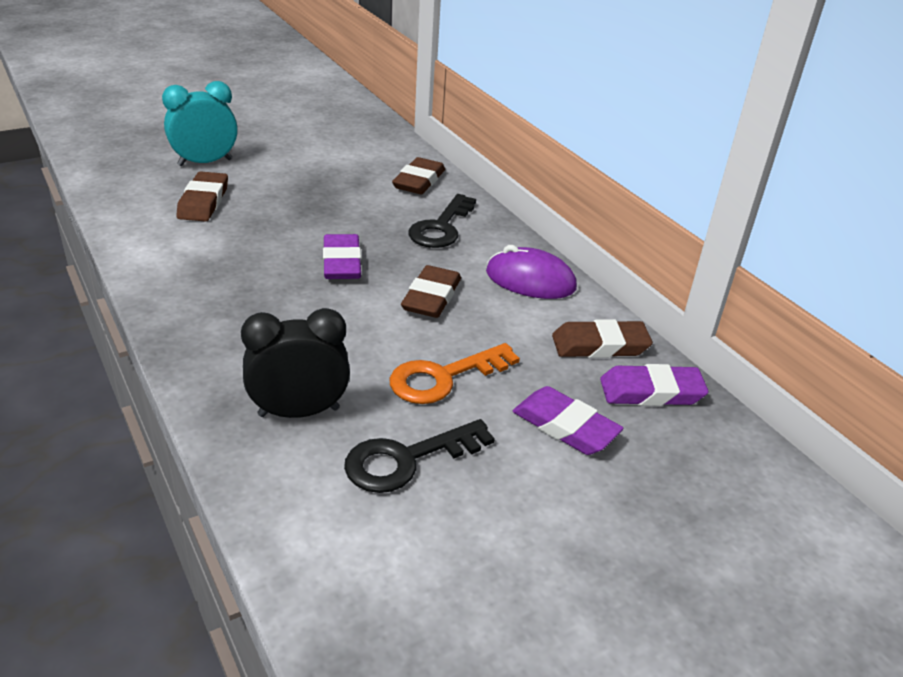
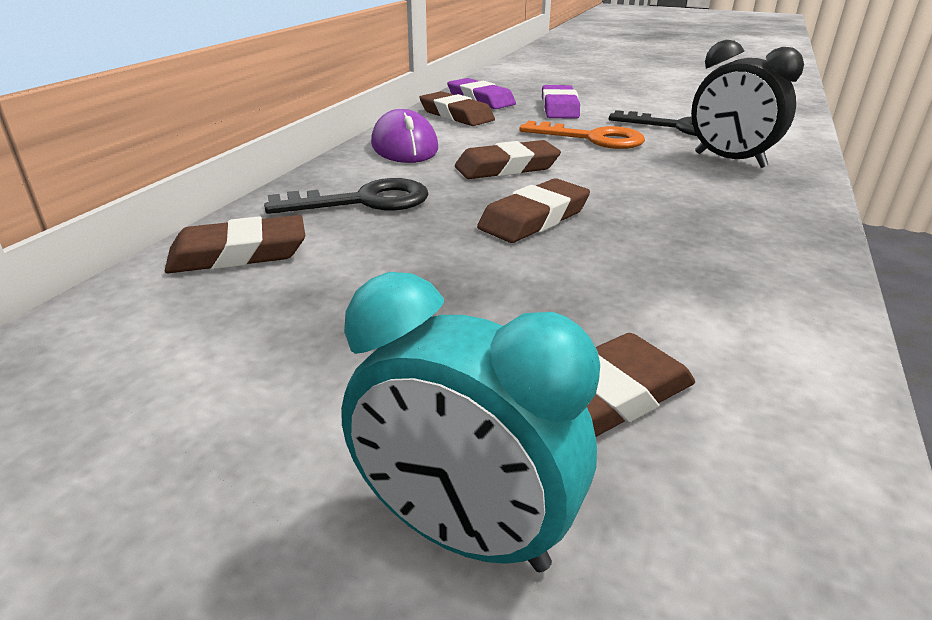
camera: 125 degrees left, 5 degrees down
purple eraser [323,234,361,279] -> brown eraser [477,178,590,243]

